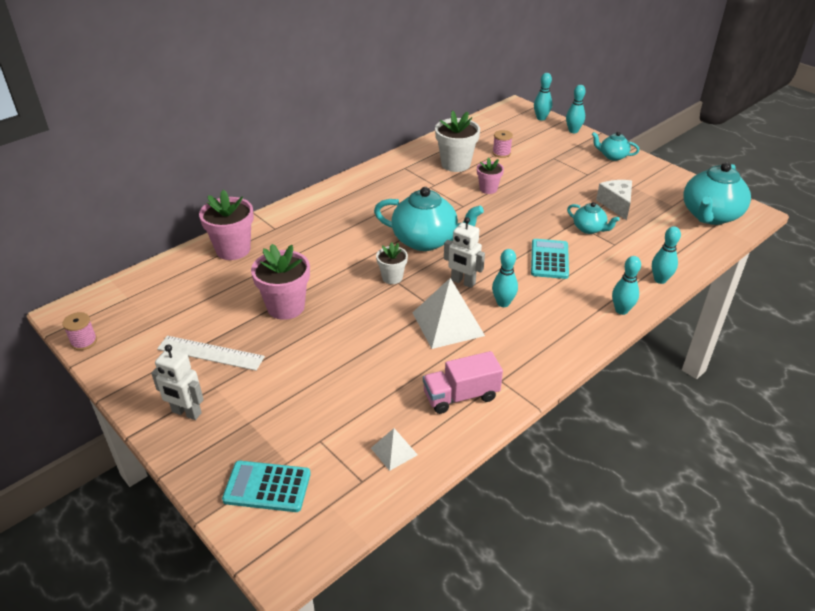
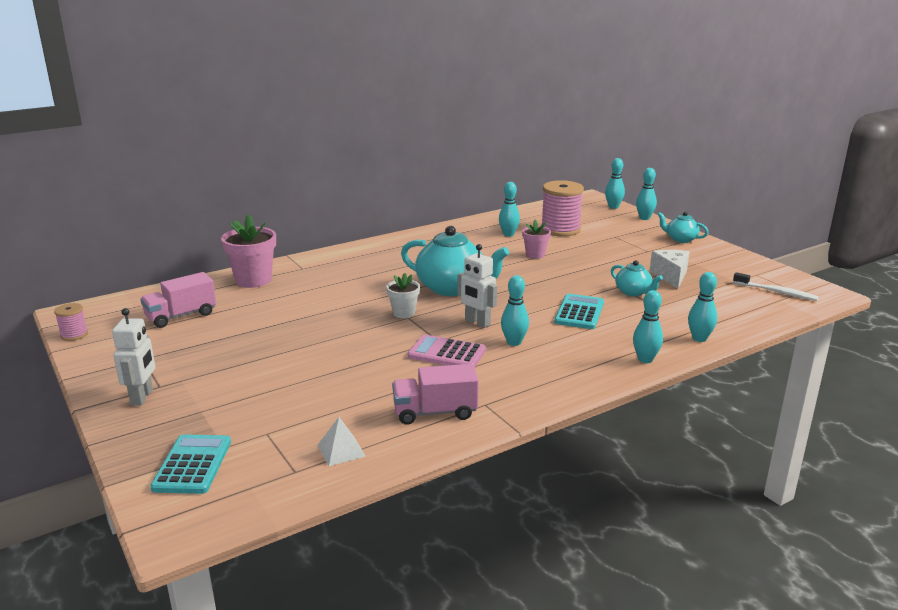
camera: 10 degrees right, 15 degrees down
white robot [151,344,204,420] -> white robot turned 120 degrees counterclockwise [112,308,156,406]
white ruler [157,336,265,371] -> none
turquoise calculator [222,461,311,512] -> turquoise calculator turned 75 degrees clockwise [150,434,231,494]
pink flower pot [251,244,310,320] -> none
white pyramid [412,278,485,349] -> pink calculator [408,334,486,368]
white flower pot [435,110,480,172] -> turquoise bowling pin [499,182,520,237]
pink spool [492,130,513,158] -> pink spool [541,180,584,237], size x2.04
turquoise teapot [683,162,751,225] -> white toothbrush [733,272,819,301]
none -> pink truck [141,272,216,328]

